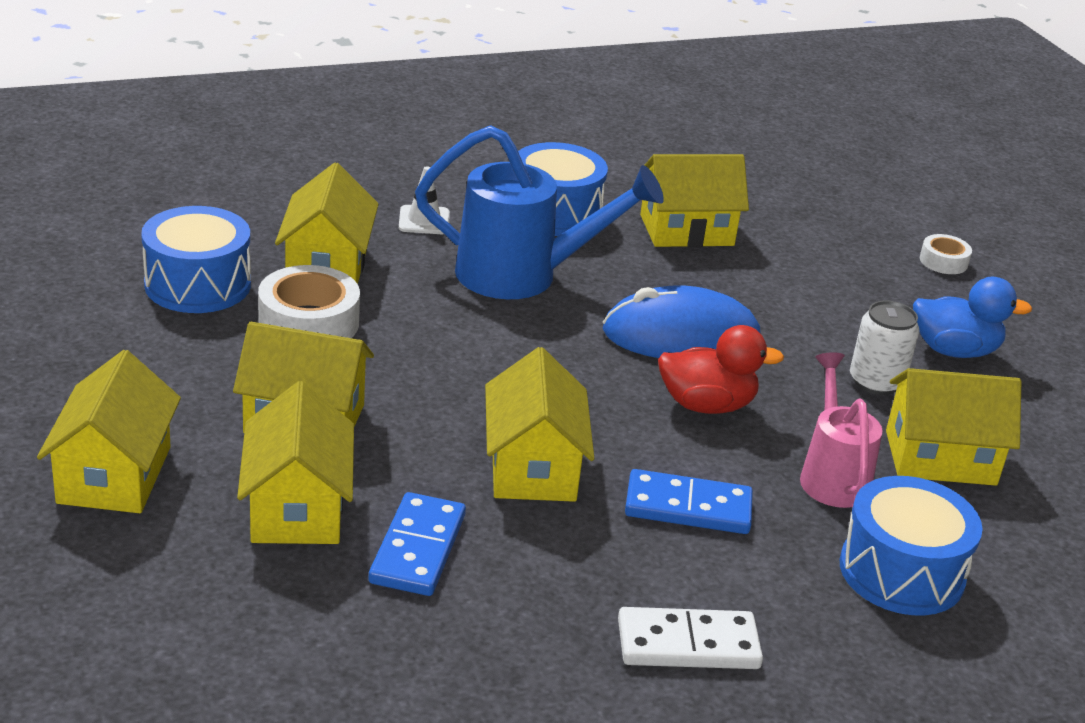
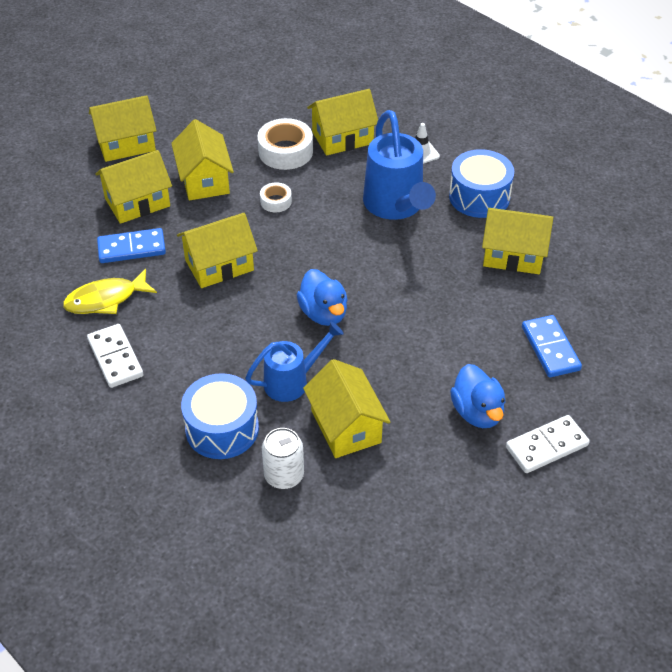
camera: 70 degrees right, 15 degrees up
blue drum [141,206,251,313] -> none
blue mouse [602,285,761,358] -> none
blue domino [625,469,753,534] -> blue domino moved to [522,315,582,377]
yellow house [640,154,749,247] -> yellow house turned 45 degrees counterclockwise [482,208,553,274]
red duck [658,325,784,414] -> blue duck [297,269,348,326]
pink watering can [800,352,883,508] -> blue watering can [245,322,344,402]
white can [850,301,920,395] -> white can moved to [262,428,304,489]
white tape [920,234,972,274] -> white tape moved to [260,182,292,212]
none -> yellow fish [63,269,157,314]
none -> white domino [506,415,590,473]

